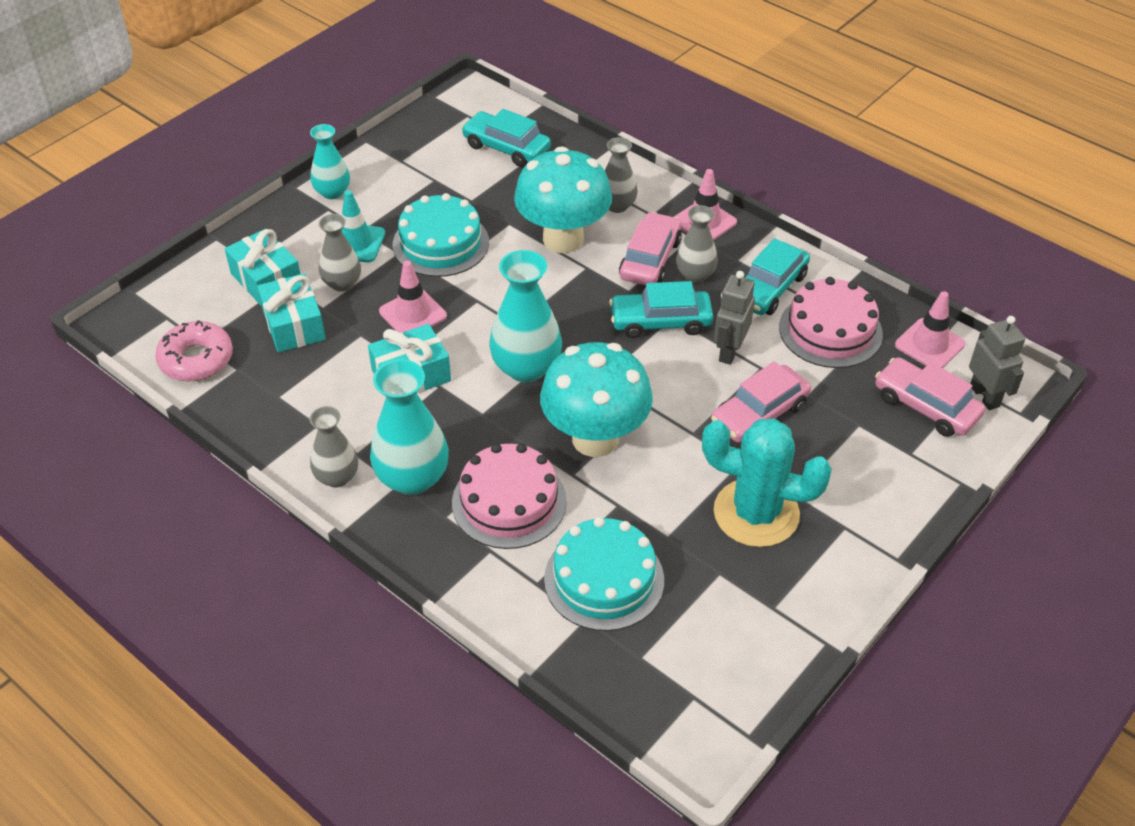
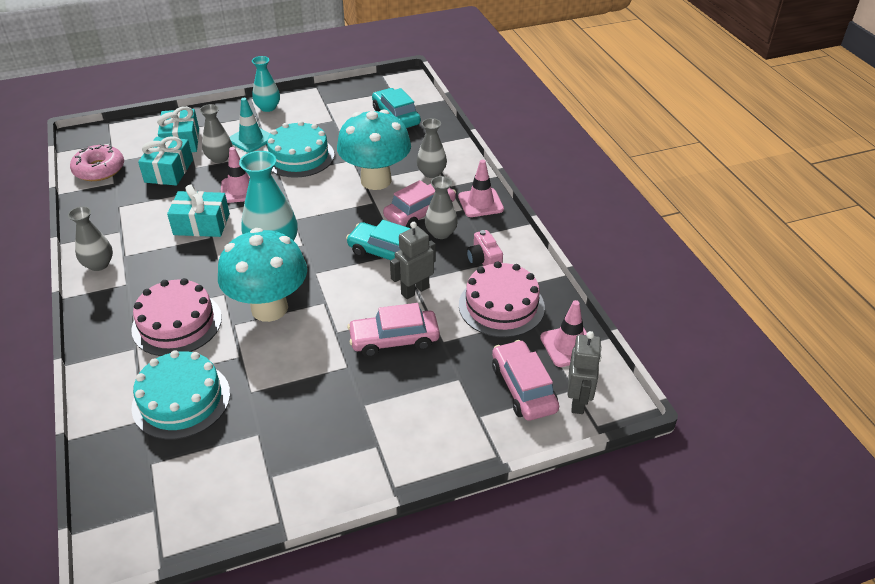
camera: 30 degrees right, 5 degrees down
turquoise vase [370,359,449,495] -> none
turquoise cactus [702,418,832,547] -> none
turquoise car [745,238,810,315] -> pink camera [467,230,503,266]

